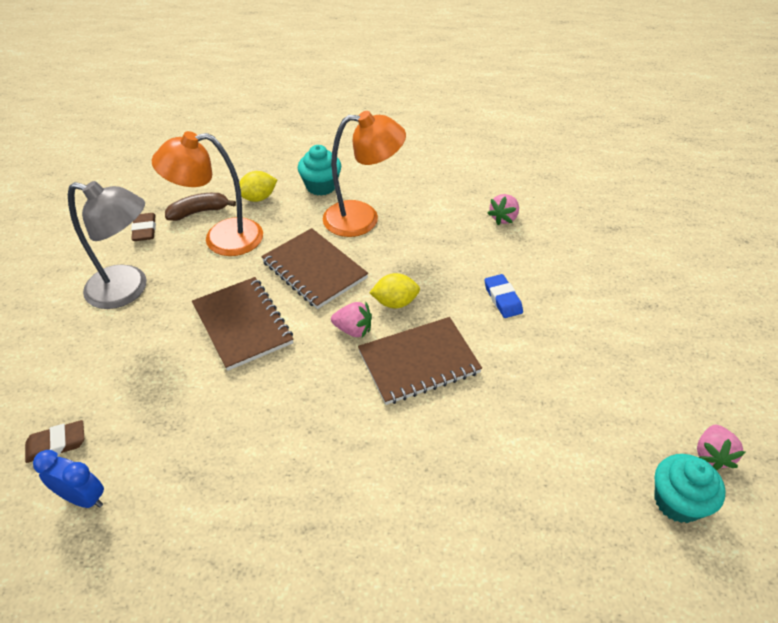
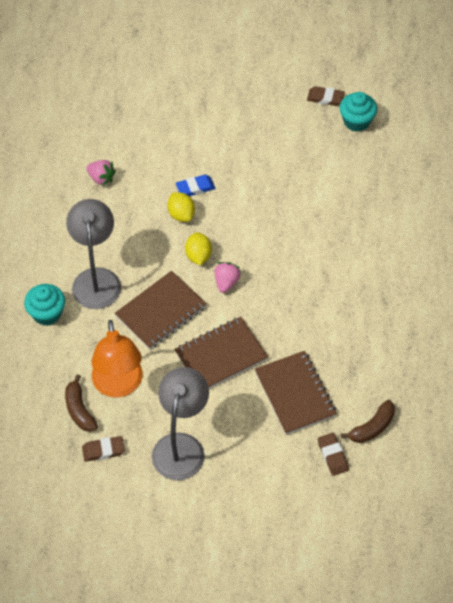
camera: 90 degrees left, 10 degrees up
blue clock [33,450,104,508] -> brown banana [341,400,395,443]
yellow lemon [239,171,277,202] -> yellow lemon moved to [167,192,195,222]
orange lamp [323,111,406,237] -> grey lamp [66,199,121,309]
brown notebook [358,317,482,405] -> brown notebook moved to [255,351,337,435]
pink strawberry [697,425,745,470] -> brown eraser [307,86,345,106]

